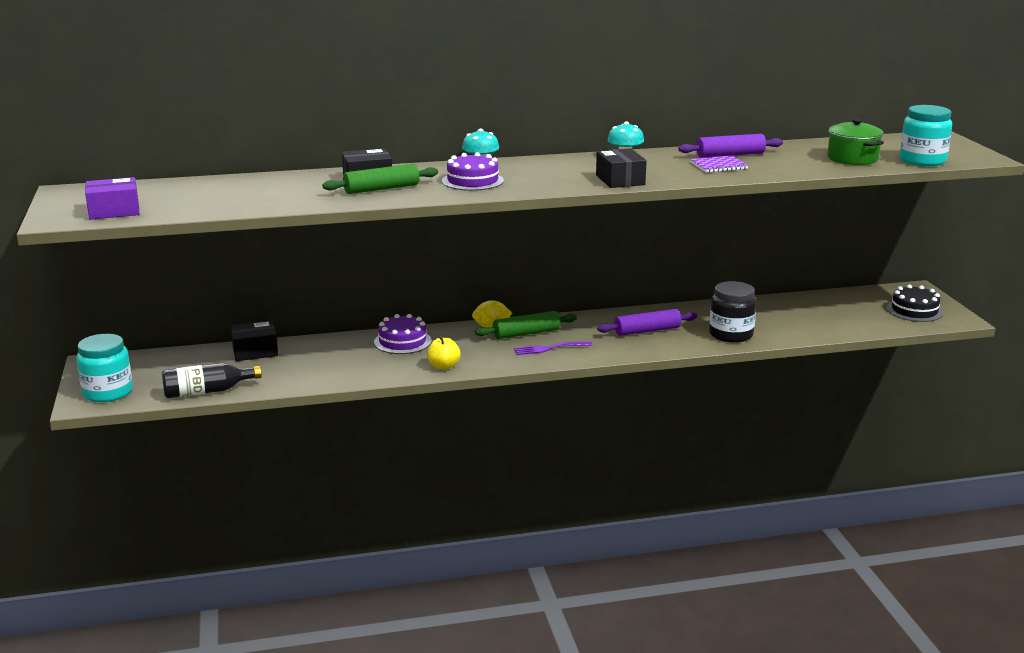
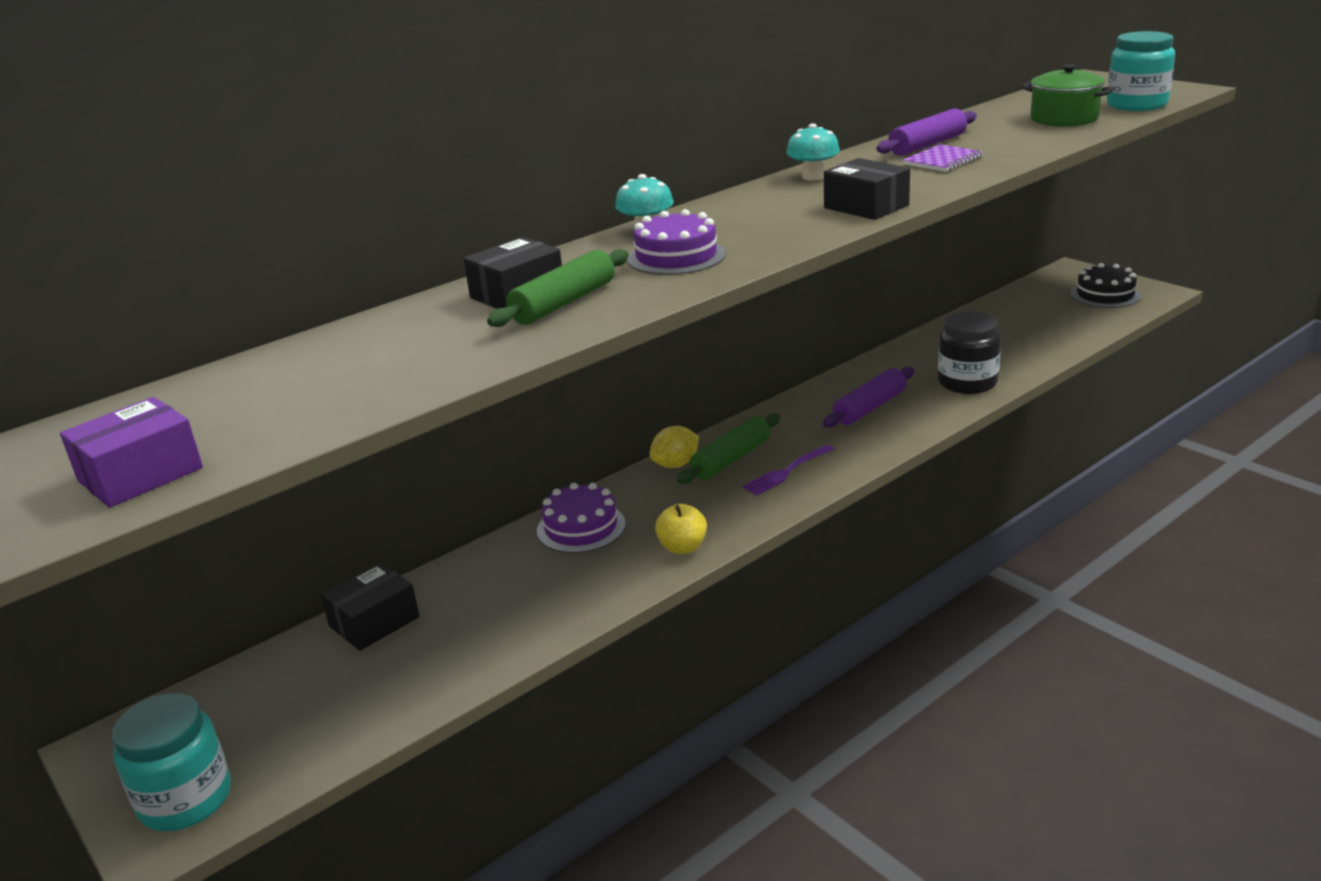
camera: 25 degrees left, 5 degrees up
black bottle [162,363,262,398] -> none

